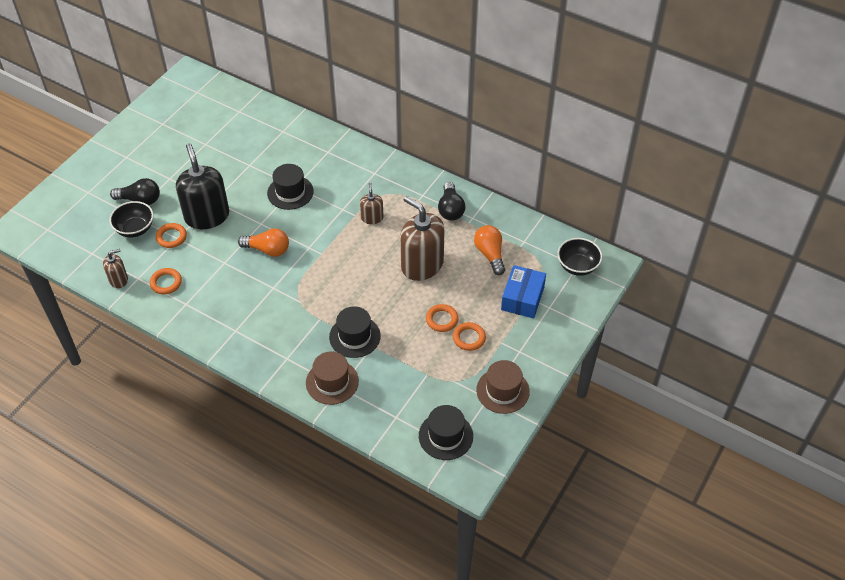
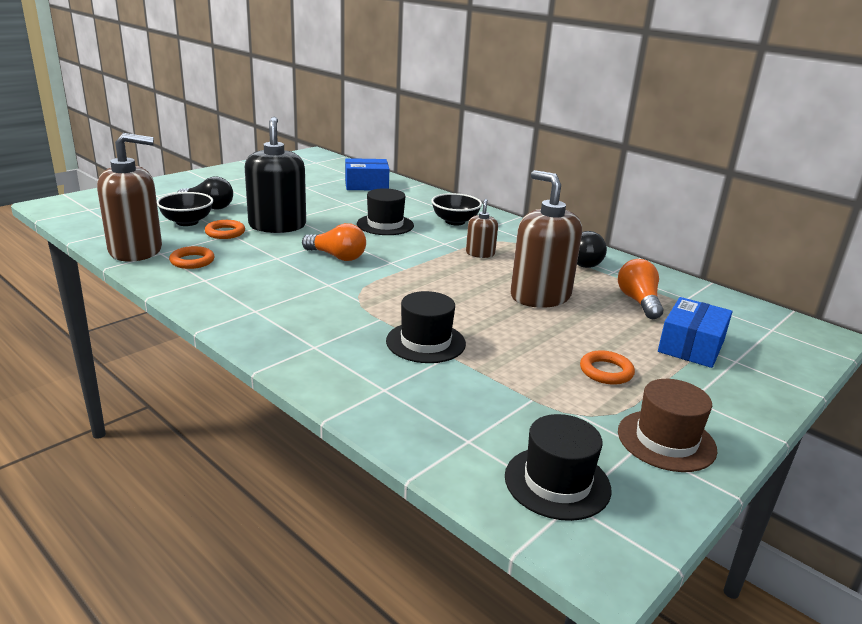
camera: 10 degrees right, 25 degrees down
brown soap dispenser [103,249,128,288] -> brown soap dispenser [97,133,162,262], size x2.02
brown hat [306,351,359,405] -> none
orange ring [426,304,459,332] -> none
black bowl [558,238,602,276] -> black bowl moved to [431,193,482,225]
none -> blue box [345,158,389,190]

